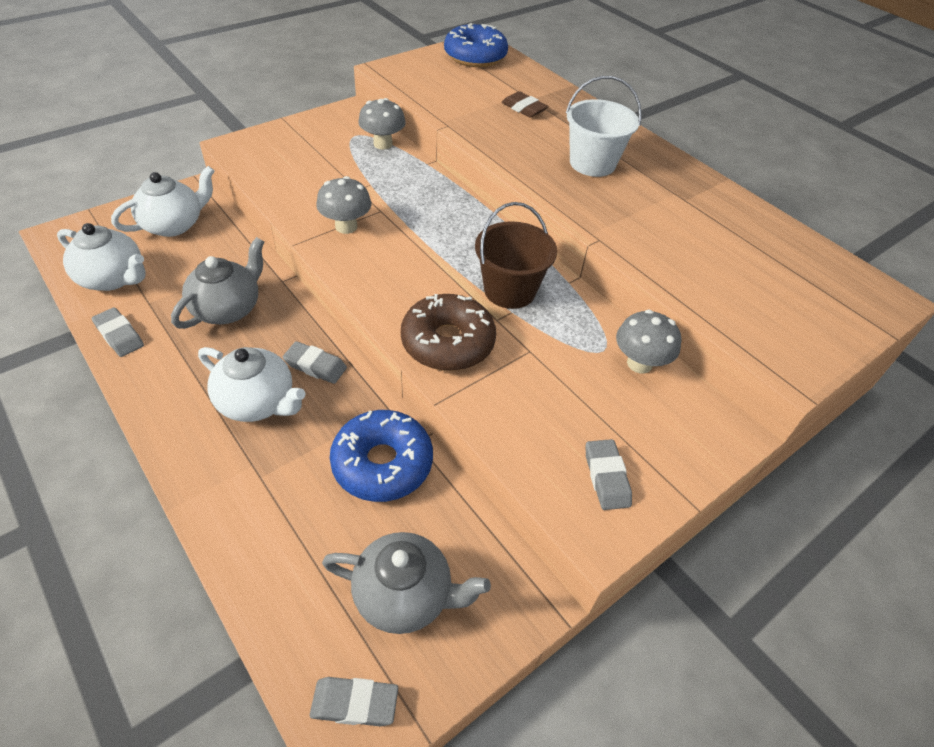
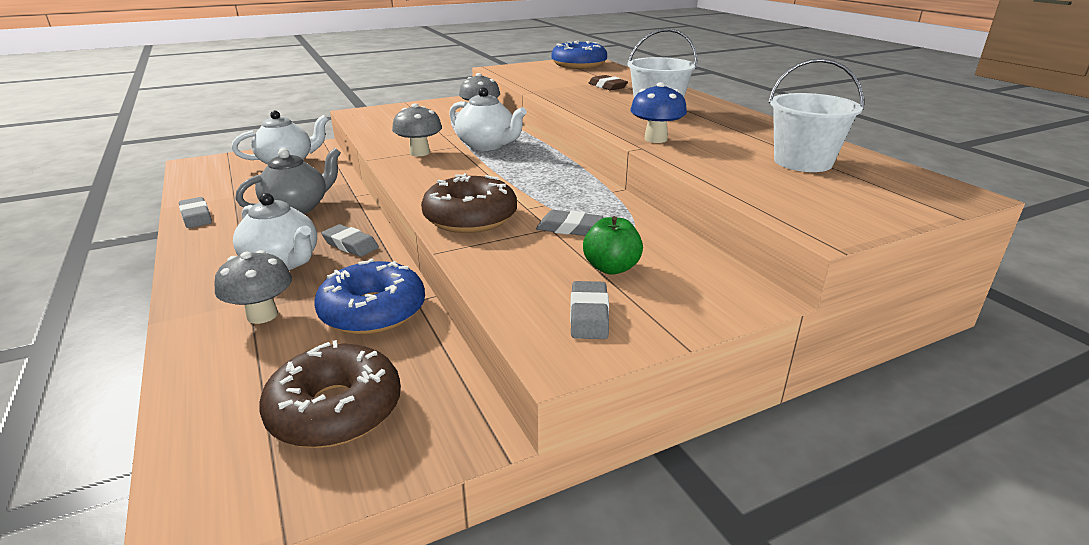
camera: 15 degrees right, 20 degrees down
white teapot [57,223,146,291] -> white teapot moved to [449,87,527,151]
grey eraser [310,677,398,727] -> grey eraser moved to [536,210,604,236]
grey teapot [322,532,491,634] -> brown donut [259,340,401,448]
brown bucket [475,202,557,309] -> none
grey mushroom [616,309,681,374] -> grey mushroom moved to [214,250,292,324]
none -> green apple [583,216,643,275]
none -> blue mushroom [630,82,687,143]
none -> white bucket [769,59,864,172]

